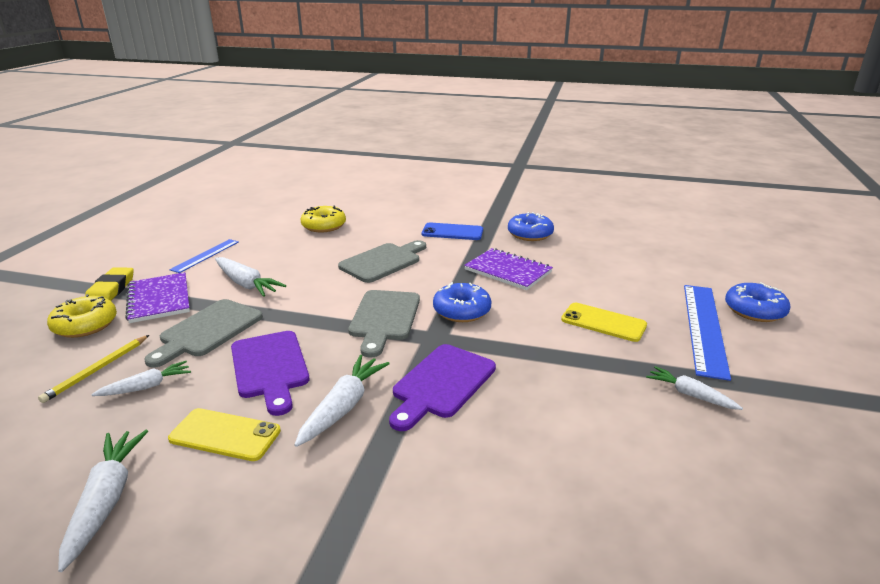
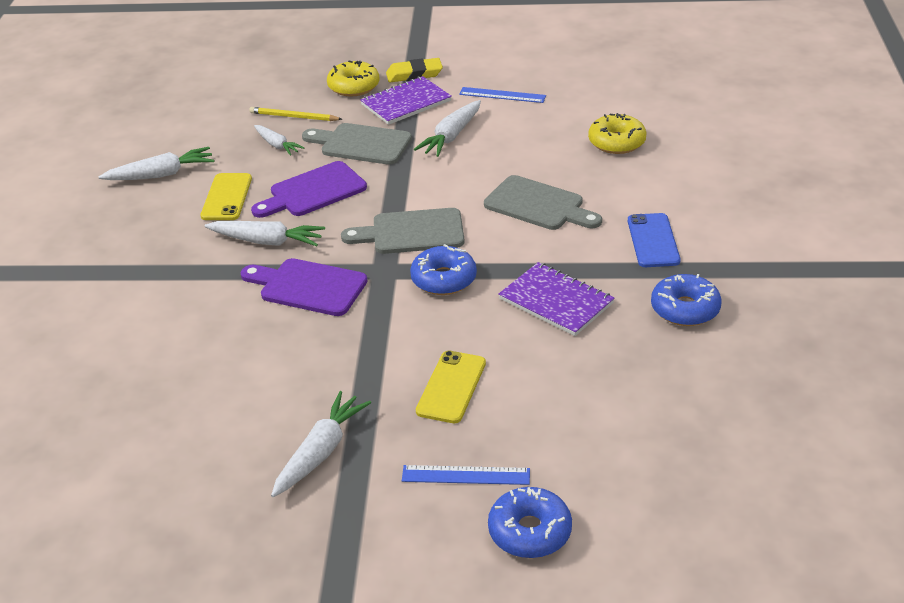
camera: 80 degrees right, 10 degrees up
purple notebook [464,248,553,290] -> purple notebook turned 75 degrees counterclockwise [498,262,615,336]
white carrot [646,366,743,410] -> white carrot [271,391,371,497], size x1.53
blue ruler [684,285,731,381] -> blue ruler [402,465,530,485], size x0.57

